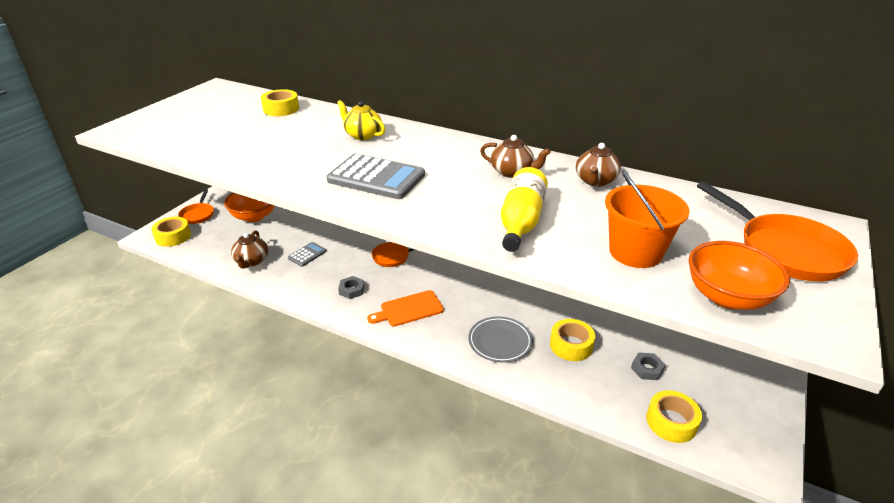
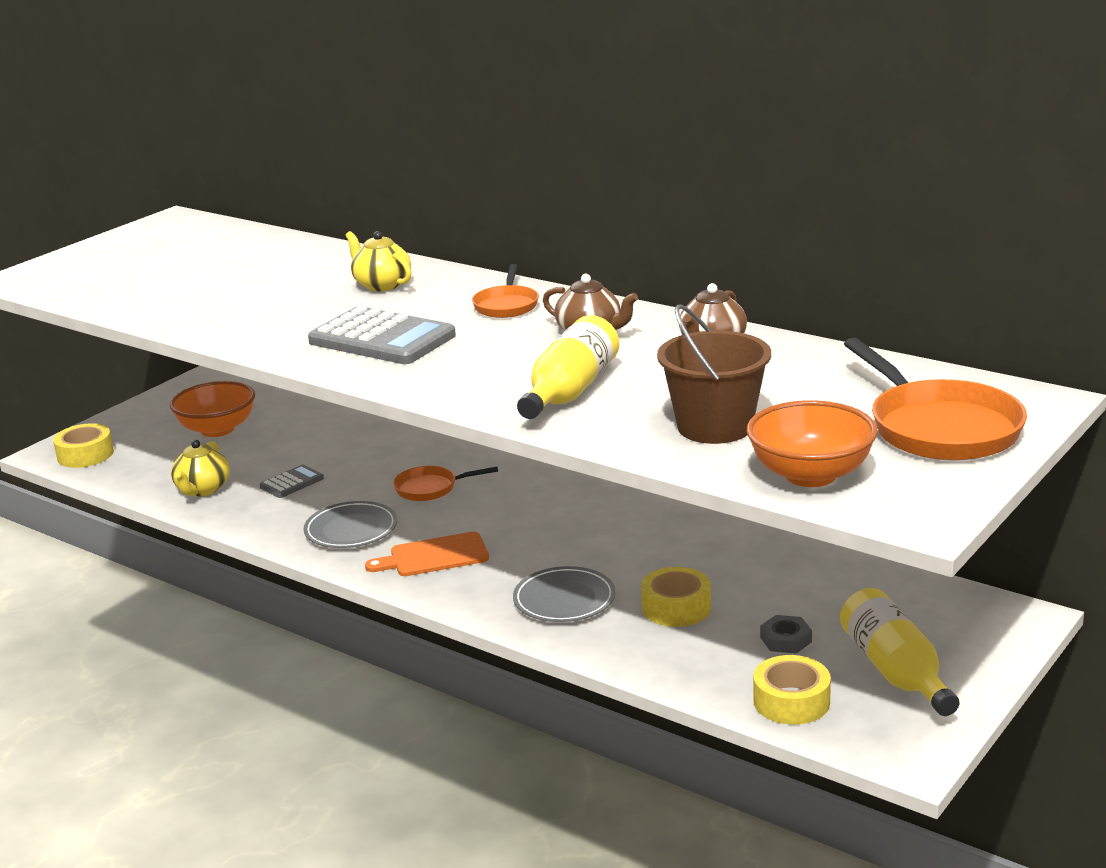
camera: 10 degrees right, 10 degrees down
orange pan [178,189,214,224] -> orange pan moved to [472,264,539,318]
brown teapot [231,230,268,269] -> yellow teapot [171,440,230,496]
yellow tape [261,89,299,116] -> none
grey nut [338,276,365,299] -> grey plate [304,501,397,548]
orange bucket [605,170,689,268] -> brown bucket [657,304,771,444]
none -> yellow bottle [840,588,960,716]

